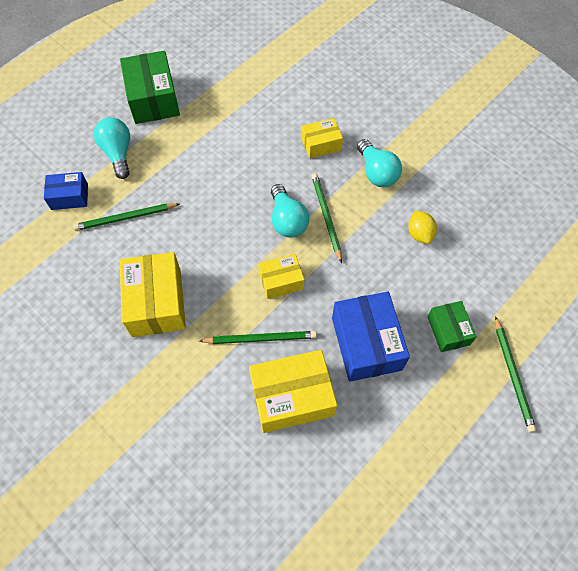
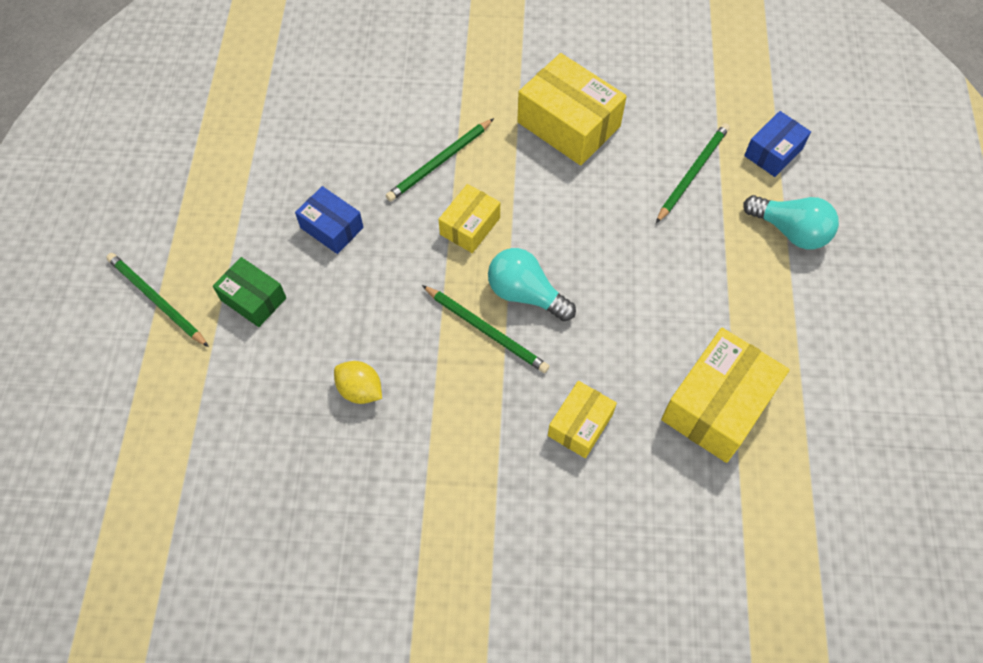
camera: 140 degrees right, 0 degrees up
green box [120,51,180,124] -> none
yellow box [249,350,337,433] -> yellow box moved to [661,328,790,463]
blue box [332,292,410,382] -> blue box [295,186,364,254], size x0.58
turquoise light bulb [357,139,402,187] -> none

